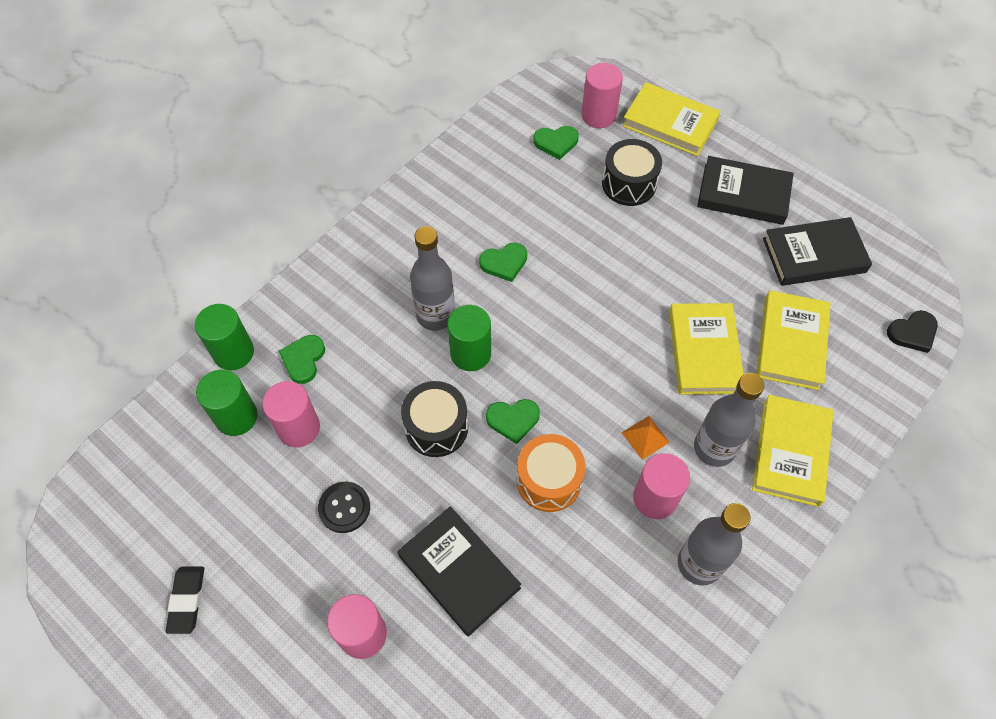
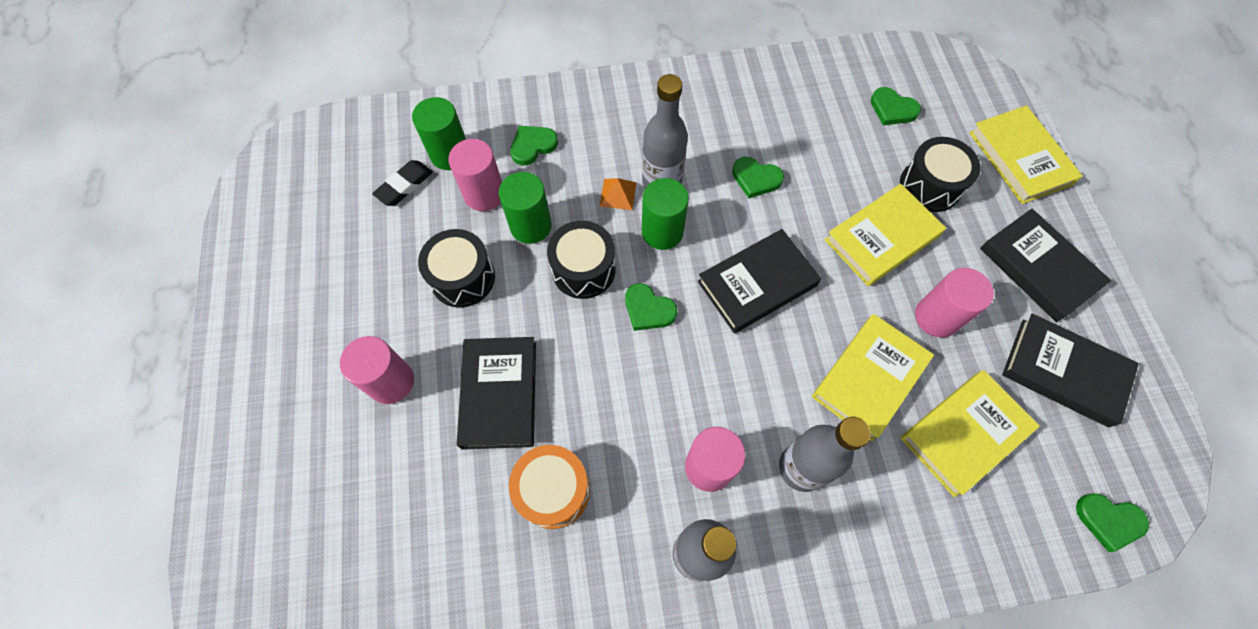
camera: 40 degrees right, 5 degrees up
black eraser [165,567,204,634] -> black eraser moved to [372,160,433,206]
green cylinder [195,304,254,370] -> green cylinder moved to [499,172,552,244]
black button [318,482,370,533] -> black drum [418,229,495,308]
orange drum [517,434,586,512] -> orange drum moved to [509,445,590,529]
pink cylinder [581,63,623,128] -> pink cylinder moved to [915,268,994,338]
orange pyramid [622,416,670,460] -> orange pyramid moved to [599,178,636,210]
yellow book [752,395,834,507] -> yellow book moved to [824,184,946,286]
black heart [887,310,938,353] -> green heart [1076,493,1149,552]
none -> black book [698,229,821,333]

